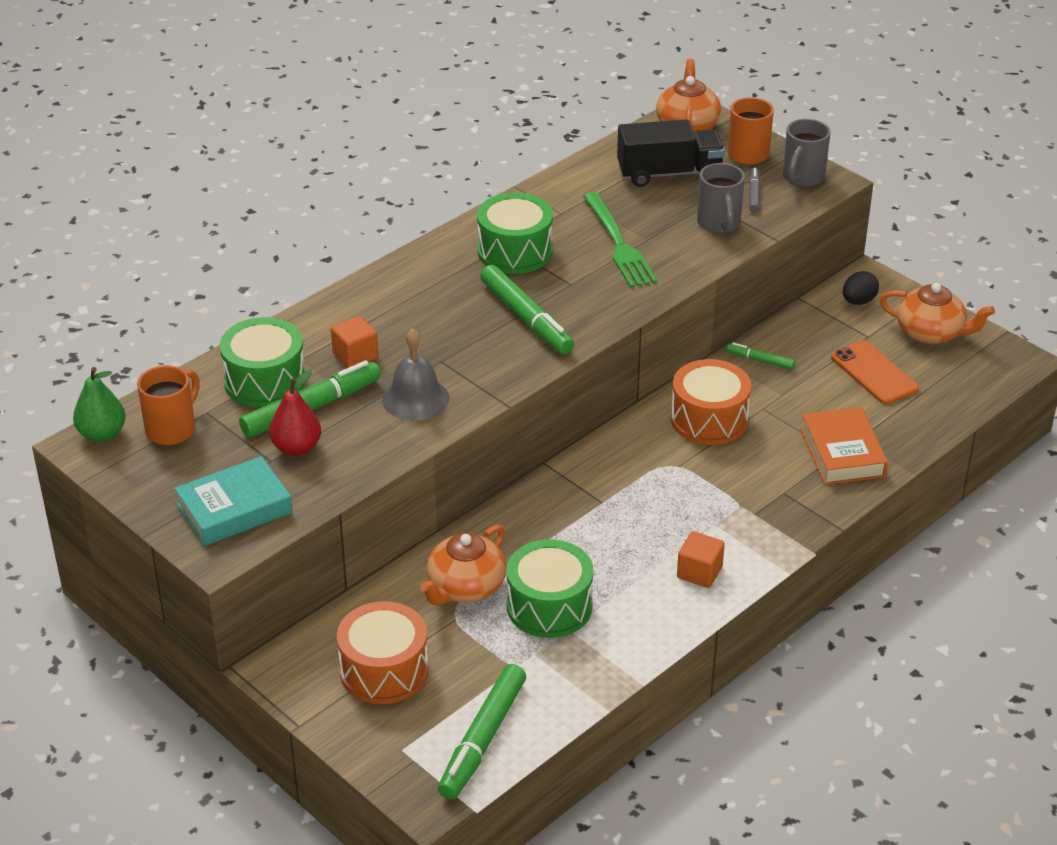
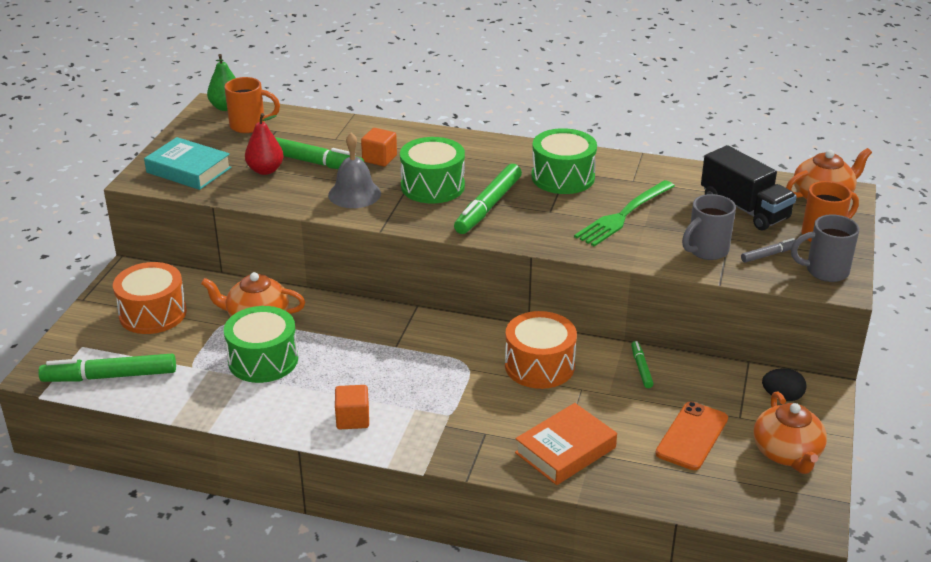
camera: 60 degrees right, 5 degrees down
green drum [220,317,306,407] -> green drum moved to [400,137,465,203]

